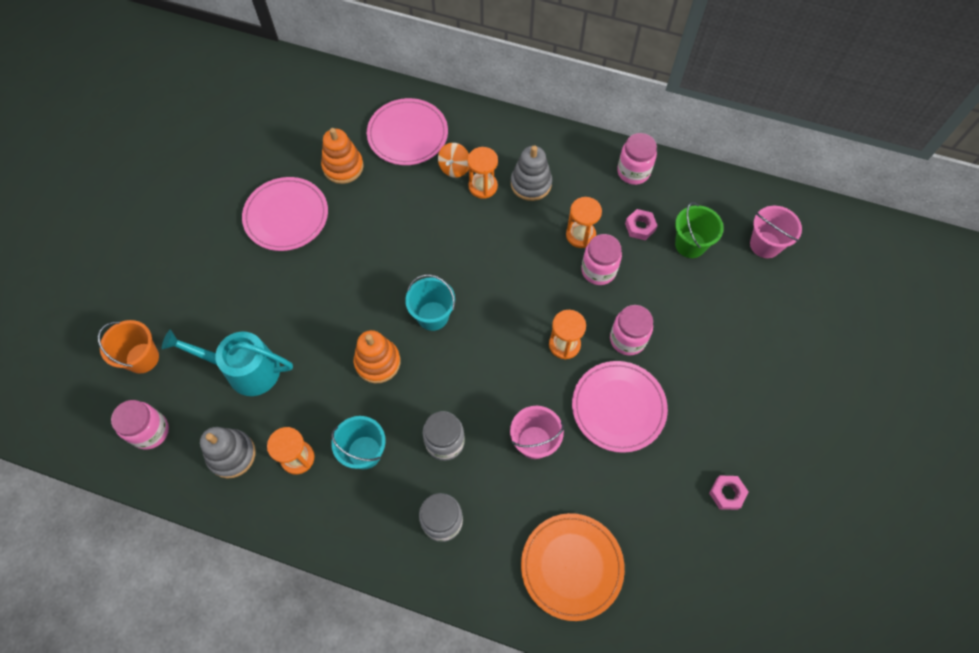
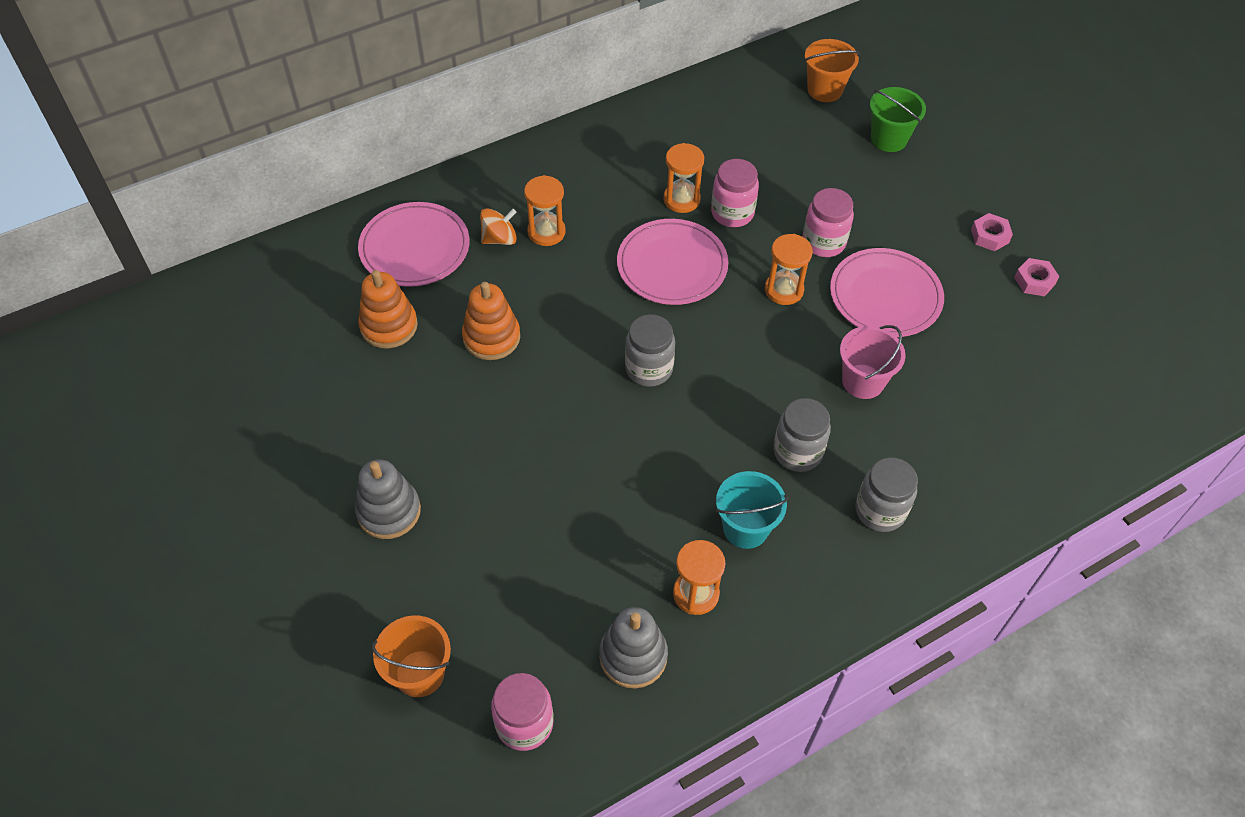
camera: 50 degrees left, 10 degrees down
turquoise watering can [162,329,293,396] -> none
pink plate [242,177,328,251] -> pink plate moved to [617,219,728,305]
orange stacking toy [354,330,400,383] -> orange stacking toy moved to [462,282,520,360]
turquoise bucket [405,274,455,331] -> grey jar [625,314,675,387]
orange spinning top [438,143,469,178] -> orange spinning top turned 90 degrees counterclockwise [480,208,517,245]
grey stacking toy [511,145,552,201] -> grey stacking toy moved to [355,459,421,539]
orange plate [521,513,625,621] -> none
pink jar [617,133,657,185] -> none
pink nut [625,209,657,240] -> pink nut moved to [971,213,1013,251]
green bucket [675,202,724,258] -> green bucket moved to [870,87,926,152]
pink bucket [750,206,802,258] -> orange bucket [804,39,860,102]

